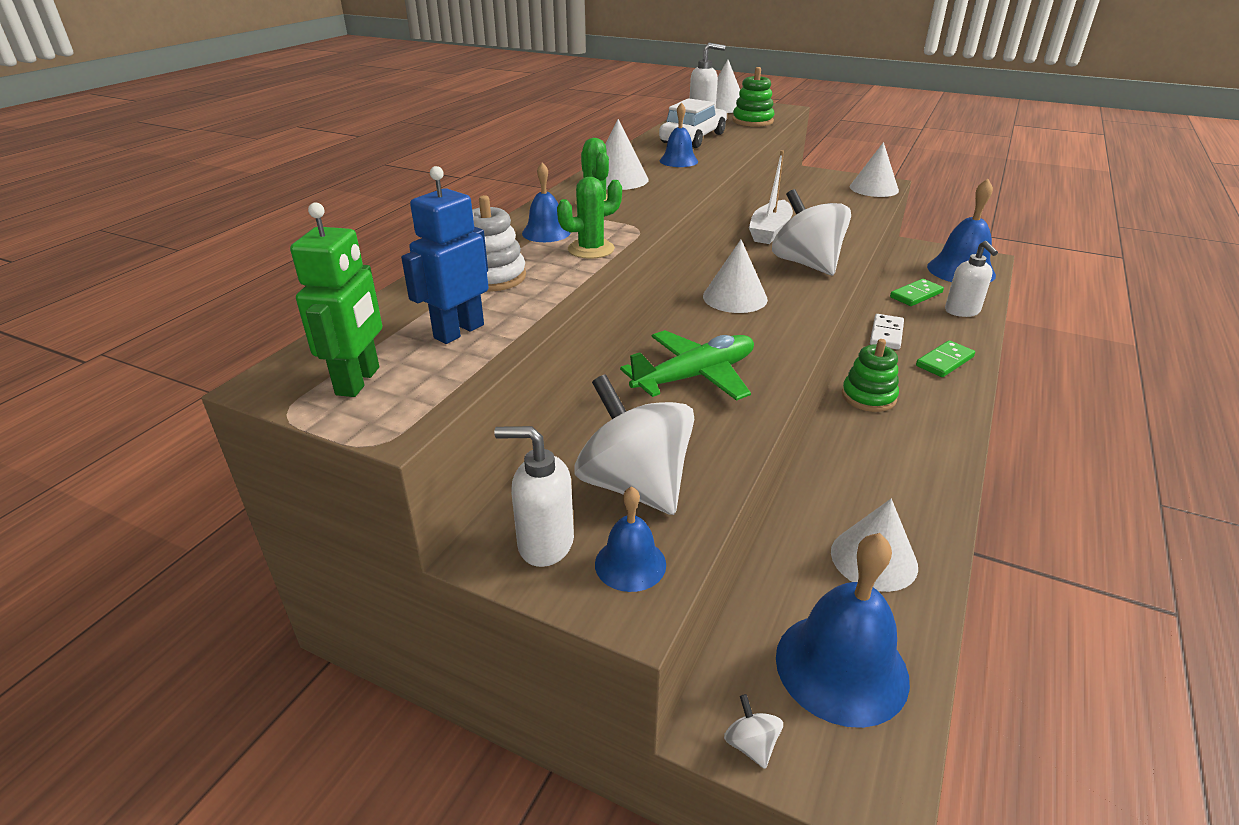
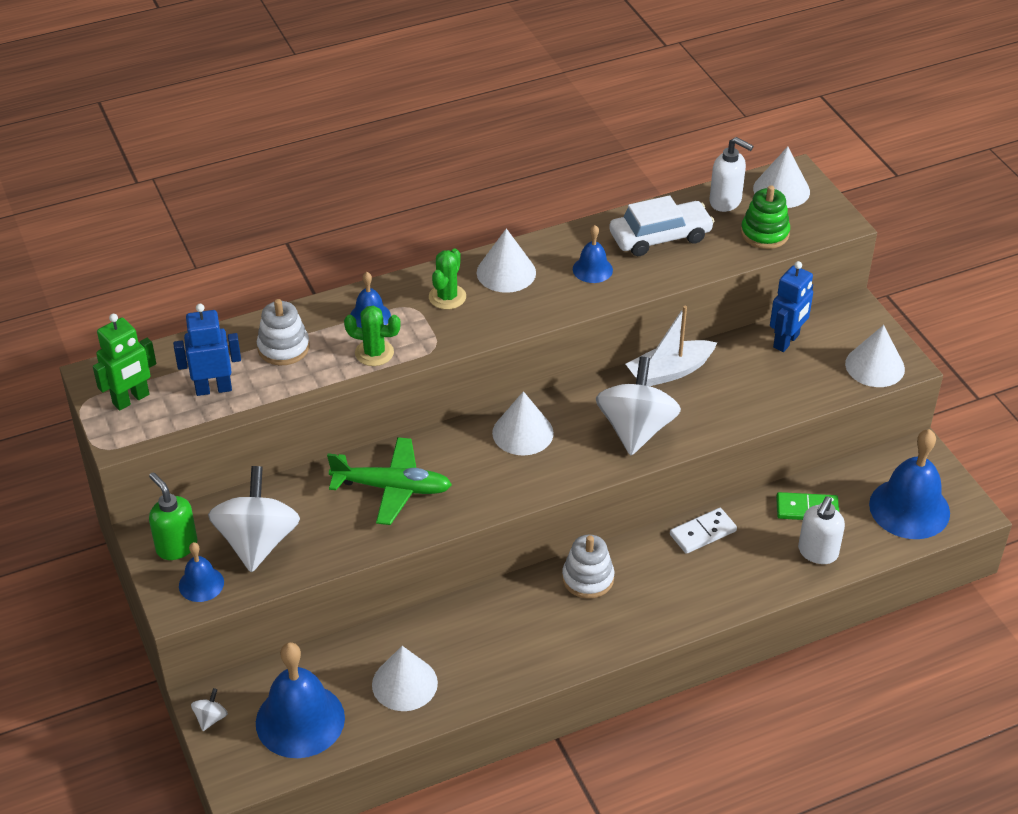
camera: 40 degrees right, 10 degrees up
white soap dispenser [494,426,574,567] -> green soap dispenser [149,472,197,560]
green stacking toy [842,339,899,412] -> white stacking toy [562,534,614,599]
green domino [916,340,975,377] -> none
none -> blue robot [770,261,813,352]

